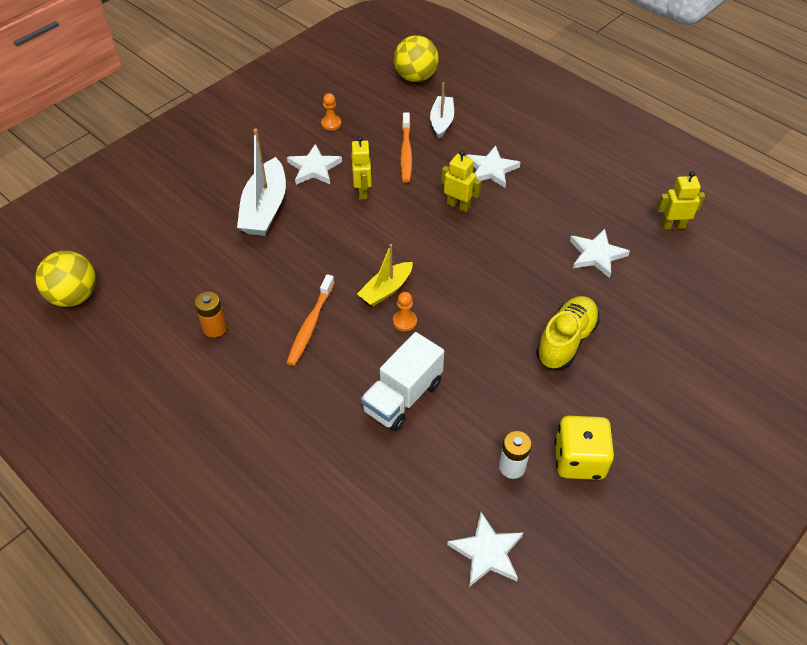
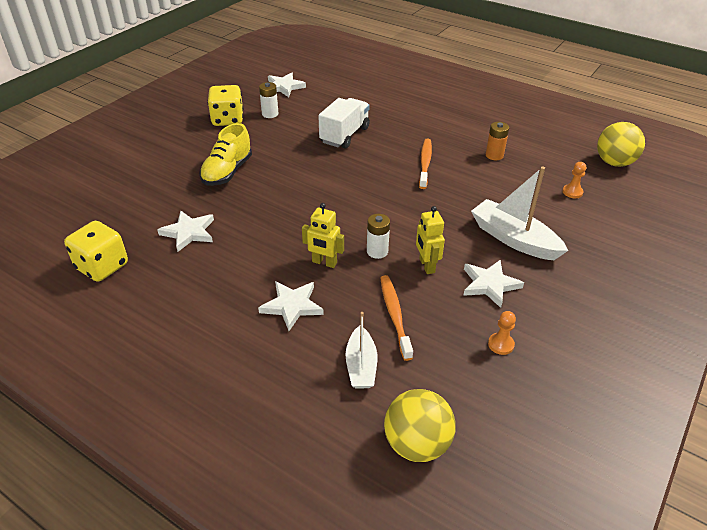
camera: 170 degrees right, 10 degrees down
white boat [237,128,286,236] -> white boat turned 45 degrees counterclockwise [471,166,568,260]
yellow boat [357,244,413,307] -> none
orange pawn [393,292,417,331] -> orange pawn moved to [563,162,586,198]
yellow robot [657,171,705,230] -> yellow dice [64,221,128,282]
none -> white battery [367,214,390,259]

